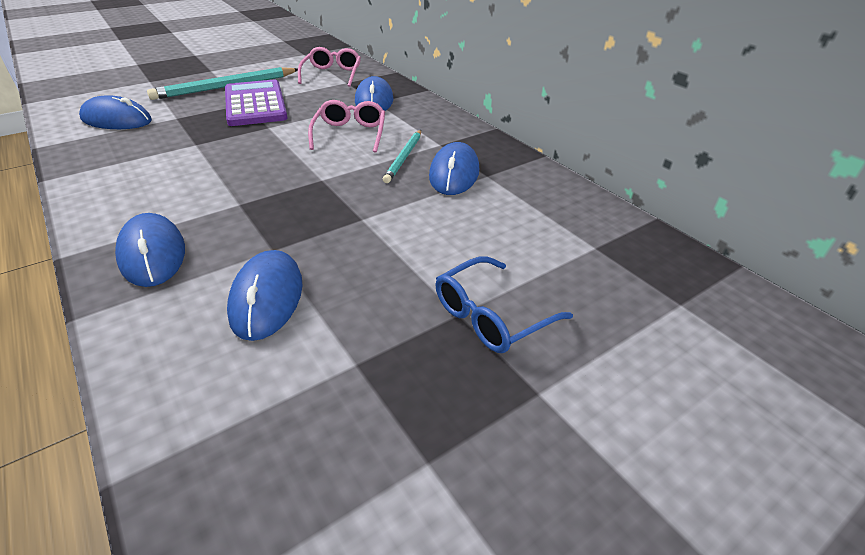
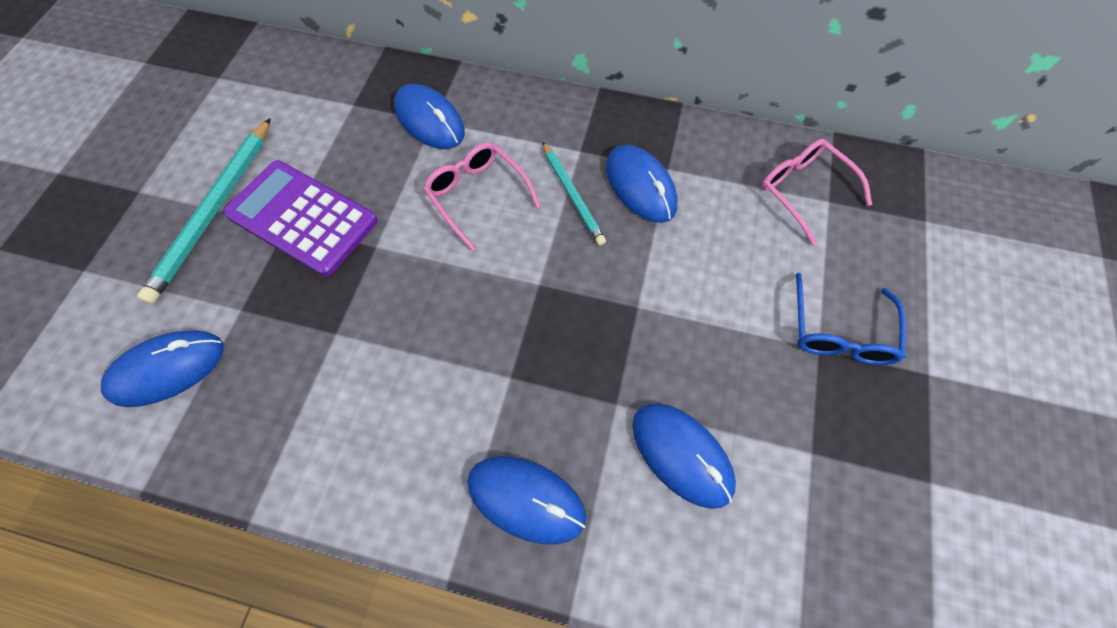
camera: 40 degrees left, 25 degrees up
pink glasses [298,47,361,87] -> pink glasses moved to [761,139,872,246]

